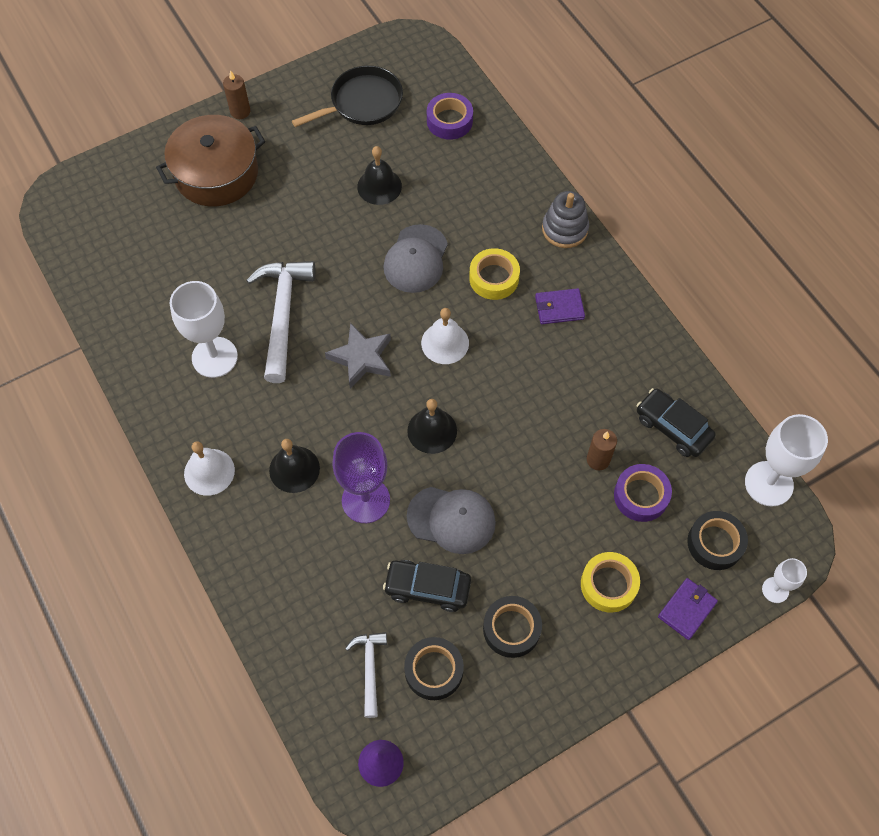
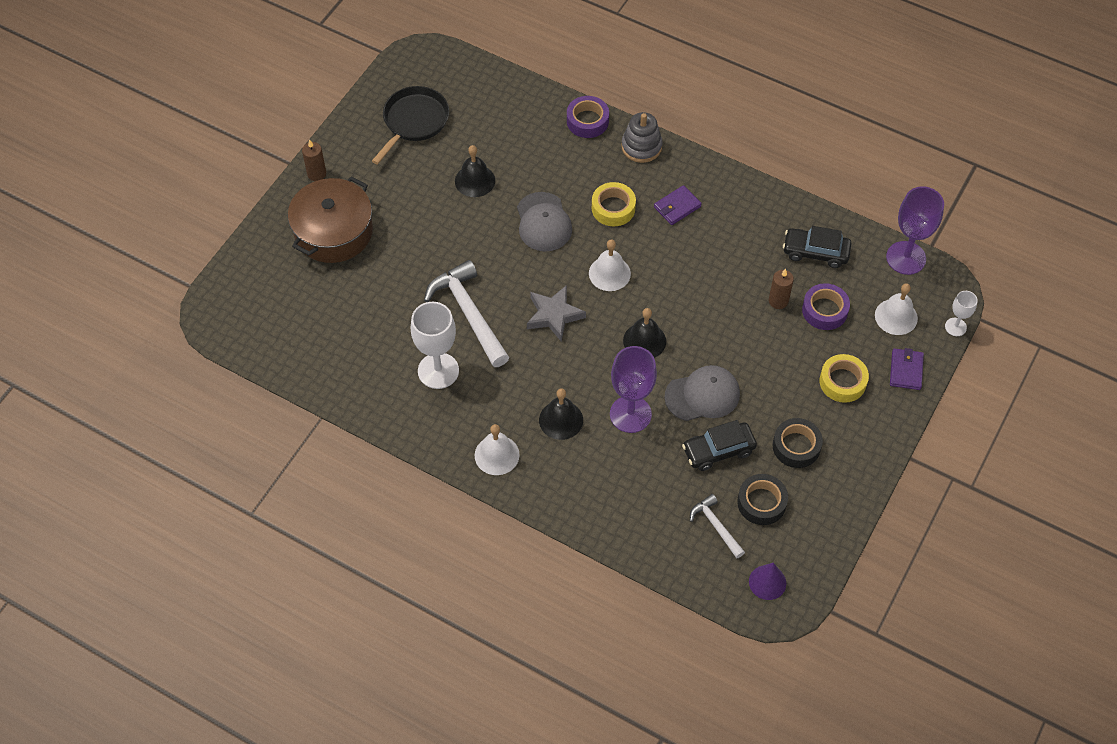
camera: 30 degrees left, 5 degrees down
purple tape [427,93,473,140] -> purple tape moved to [567,96,609,138]
black tape [687,511,748,570] -> white bell [875,283,918,335]
white goblet [745,414,828,506] -> purple goblet [886,186,944,275]

